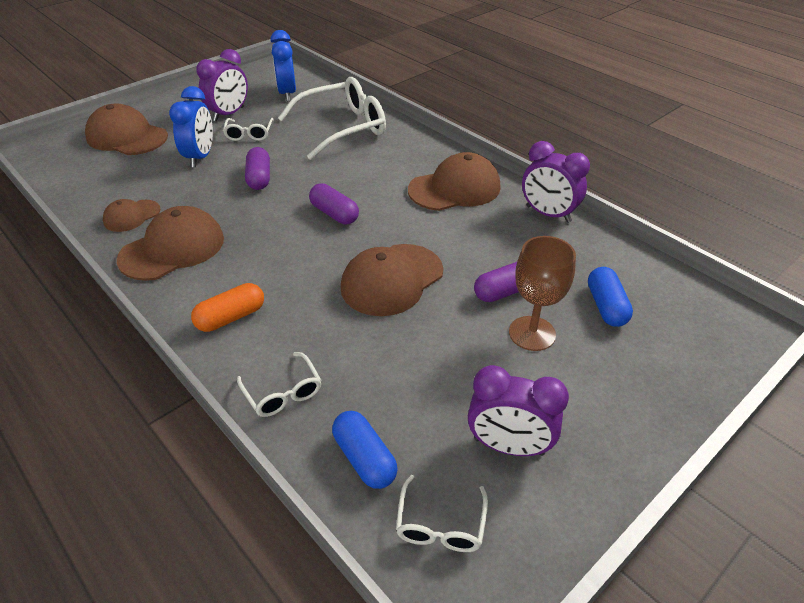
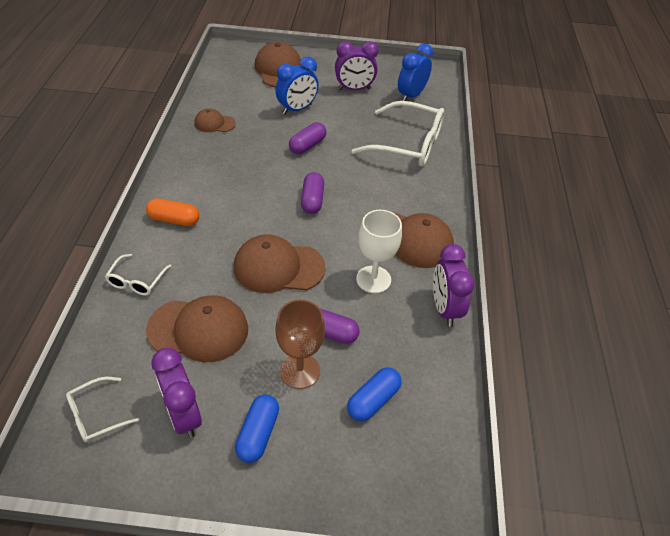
camera: 45 degrees right, 5 degrees up
brown cap [117,206,224,281] -> brown cap moved to [146,295,248,362]
white glasses [223,118,274,141] -> none
blue capsule [332,411,398,489] -> blue capsule moved to [235,394,279,463]
none -> white goblet [356,210,402,293]

